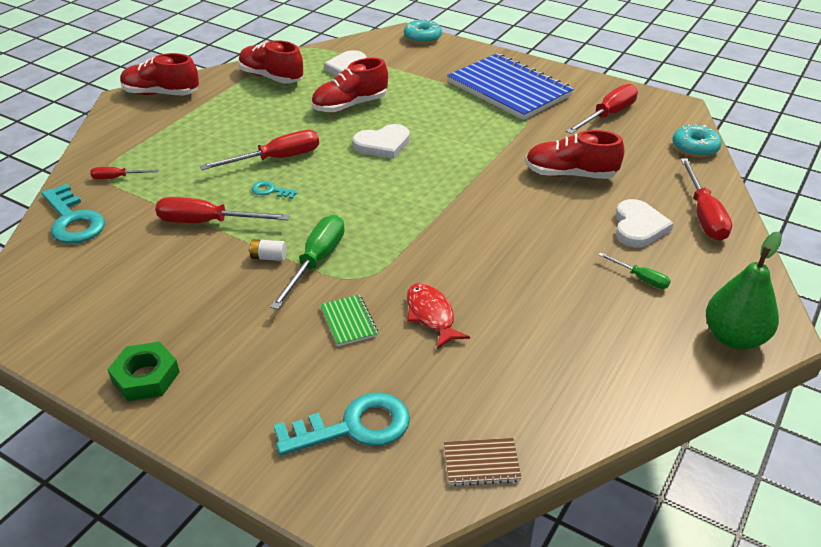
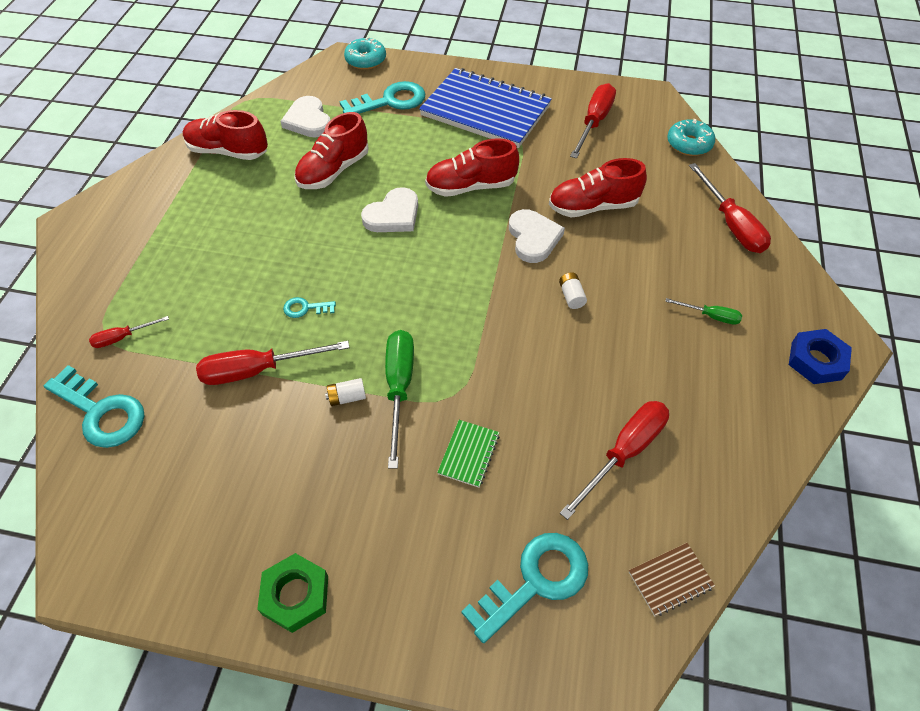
camera: 20 degrees left, 15 degrees up
red shoe [120,53,199,95] -> red shoe moved to [425,138,519,197]
red screwdriver [200,130,319,170] -> red screwdriver moved to [560,401,669,520]
green notebook [320,295,378,346] -> green notebook turned 60 degrees clockwise [437,420,500,488]
red fish [407,283,470,349] -> none
white heart [616,199,674,248] -> white heart moved to [509,209,565,263]
green pear [706,231,782,350] -> blue nut [789,329,852,384]
none -> turquoise key [340,81,425,114]
none -> white battery [559,273,587,309]

